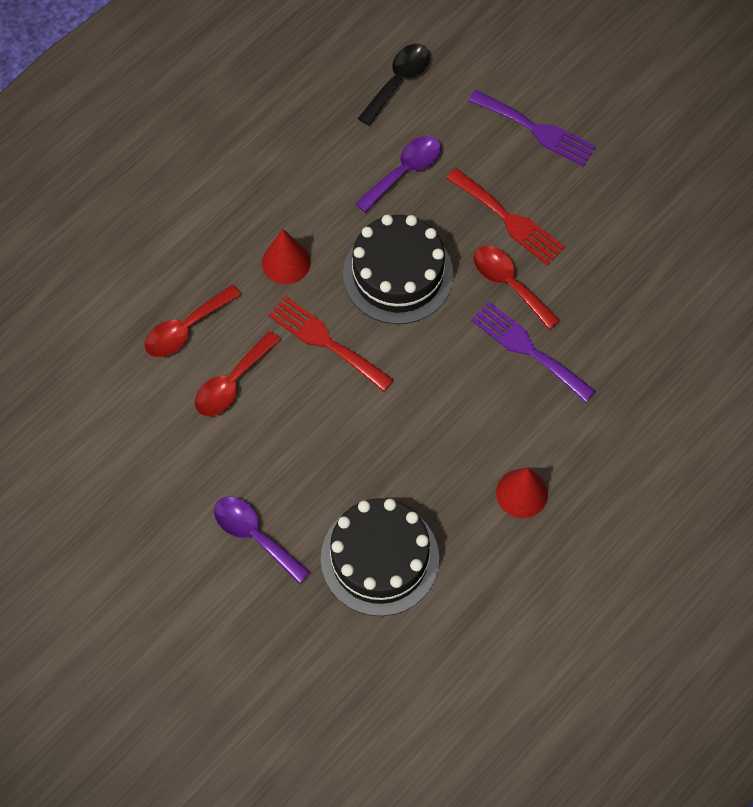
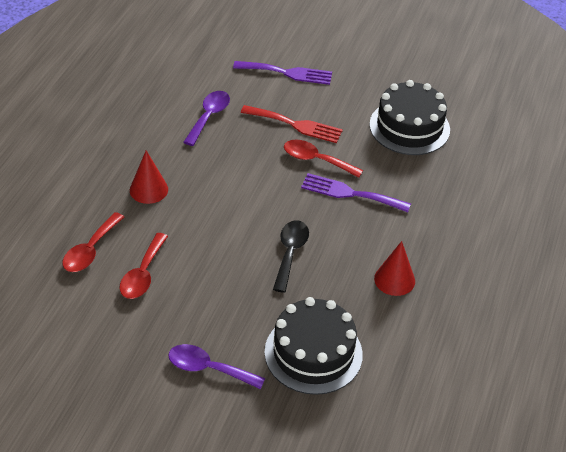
camera: 25 degrees left, 20 degrees down
red fork [268,296,394,392] -> none
black cake [343,215,453,324] -> black cake moved to [369,80,450,155]
black spoon [358,44,430,126] -> black spoon moved to [273,220,309,293]

